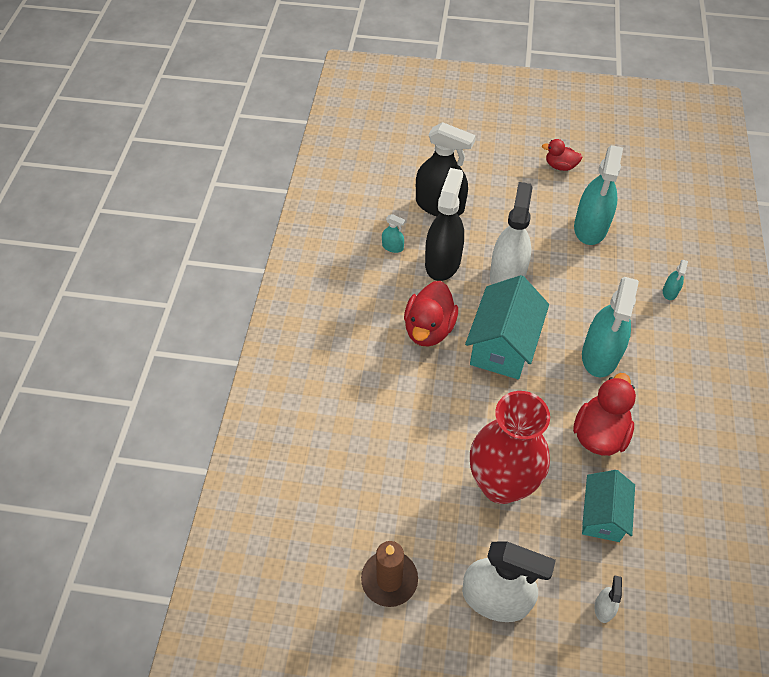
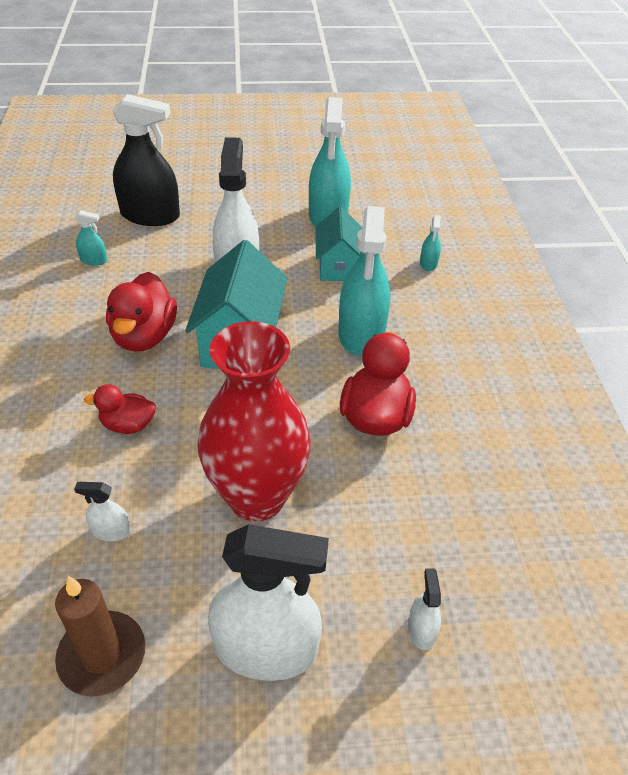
camera: 15 degrees left, 10 degrees down
black spray bottle [425,168,464,281] -> none
red duck [542,139,583,171] -> red duck moved to [84,384,156,434]
turquoise house [582,470,635,542] -> turquoise house moved to [315,207,362,281]
none -> white spray bottle [74,482,131,541]

